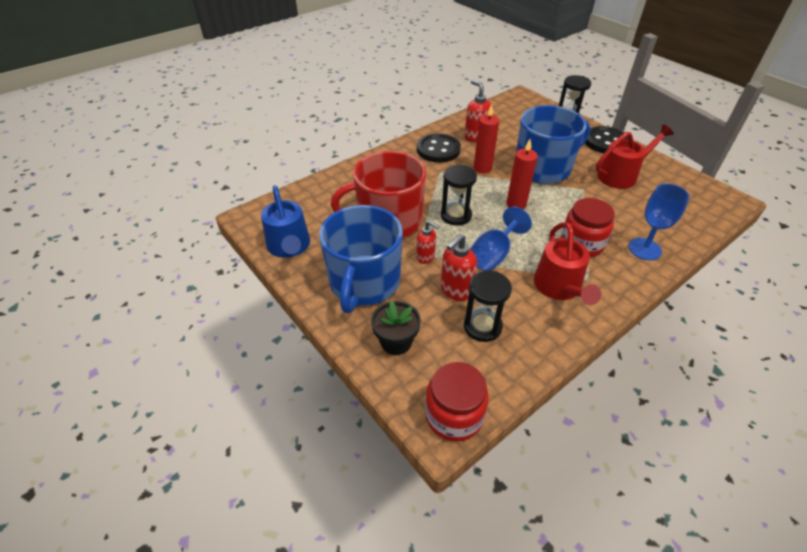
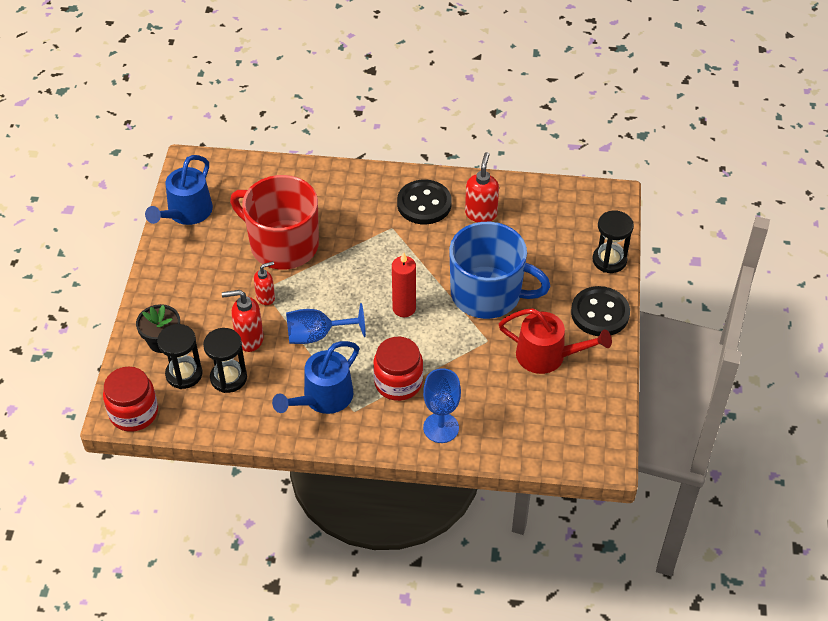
camera: 45 degrees right, 5 degrees up
blue mug [319,205,403,313] -> none
red soap dispenser [416,221,440,264] -> red soap dispenser turned 105 degrees counterclockwise [254,261,275,305]
black hourglass [441,165,477,226] -> black hourglass moved to [157,324,203,389]
red candle [474,104,499,173] -> none
red watering can [534,222,602,305] -> blue watering can [272,341,359,414]

